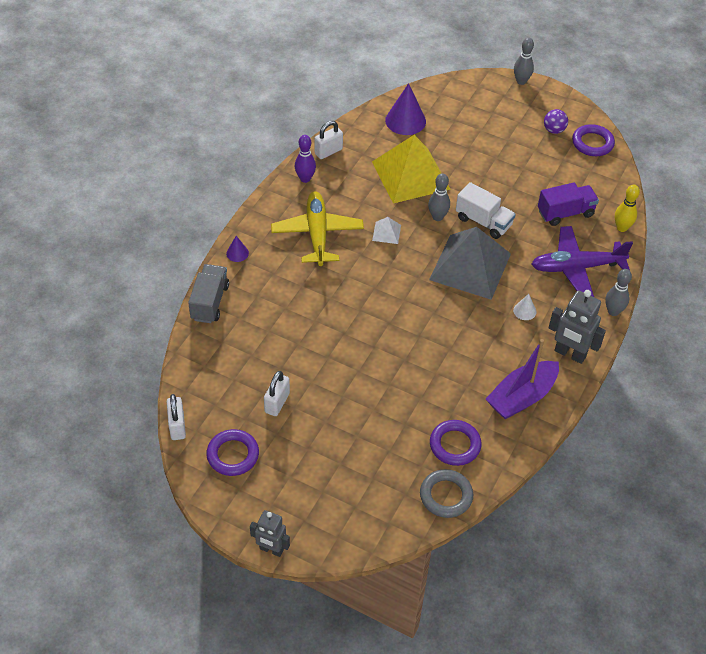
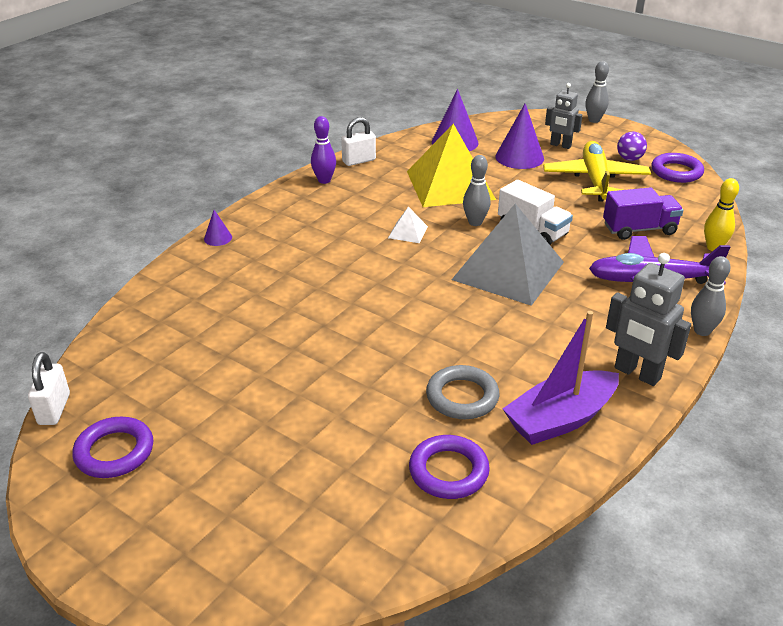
camera: 10 degrees right, 15 degrees down
grey truck [188,264,229,323] -> none
grey robot [250,510,290,557] -> grey robot moved to [545,83,582,149]
white padlock [264,371,290,416] -> none
yellow plane [271,191,364,266] -> yellow plane moved to [543,141,651,202]
grey ring [420,469,473,518] -> grey ring moved to [426,365,500,419]
white cone [513,294,536,320] -> none
none -> purple cone [495,104,544,169]

